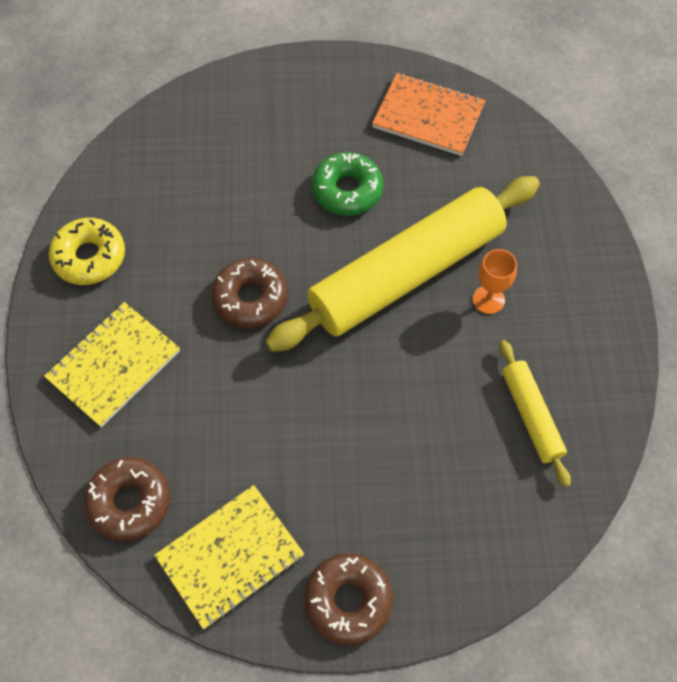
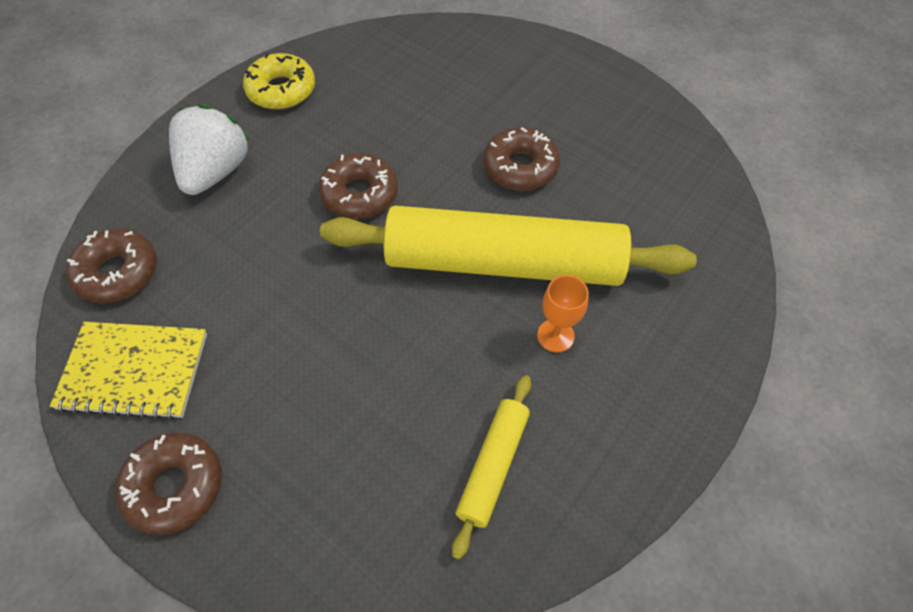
camera: 40 degrees right, 5 degrees down
yellow notebook [44,302,180,427] -> white strawberry [169,104,250,195]
green donut [311,152,383,216] -> brown donut [483,127,560,191]
orange notebook [372,73,485,156] -> none

